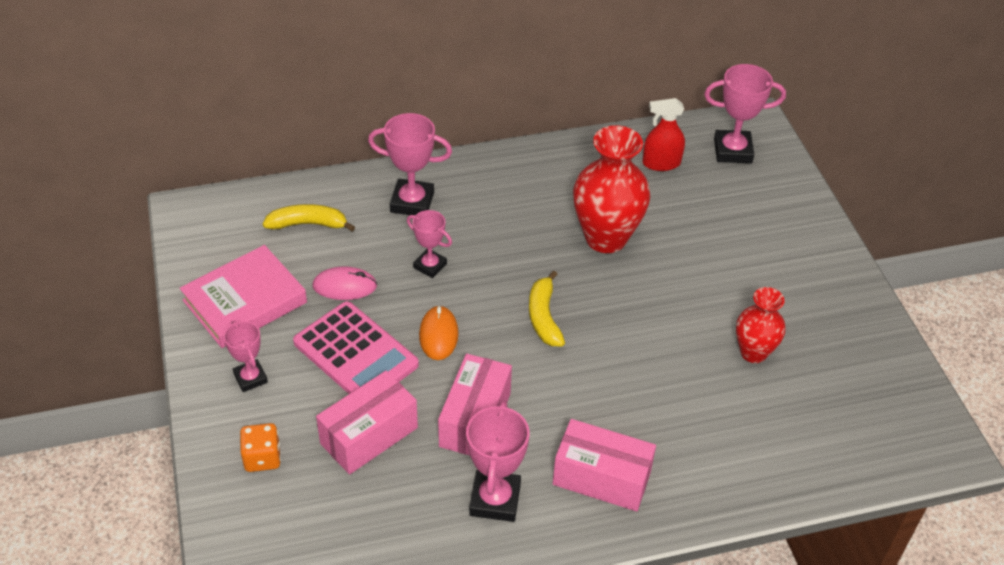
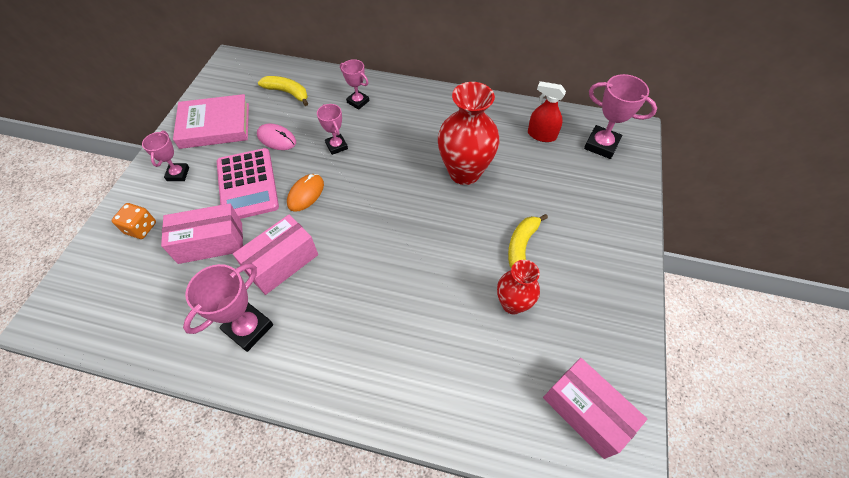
camera: 30 degrees right, 10 degrees up
pink trophy [368,113,452,215] -> pink trophy [340,59,369,110], size x0.63
yellow banana [529,270,565,346] -> yellow banana moved to [508,214,548,268]
pink box [553,419,656,511] -> pink box moved to [543,358,647,459]

